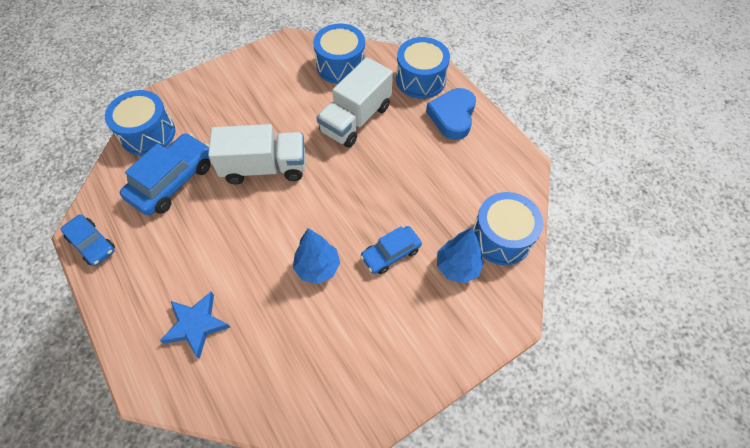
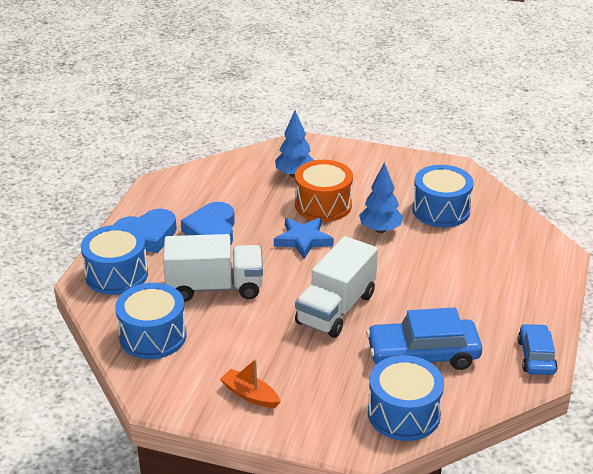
camera: 130 degrees left, 25 degrees down
blue star [160,292,230,359] -> blue star moved to [274,218,334,259]
white truck [208,124,305,185] -> white truck turned 105 degrees counterclockwise [295,236,378,338]
blue car [360,226,422,274] -> orange drum [295,160,353,222]
blue drum [473,192,543,265] -> blue drum moved to [412,165,474,228]
none -> blue heart [181,202,235,244]
none -> orange boat [220,359,281,408]

